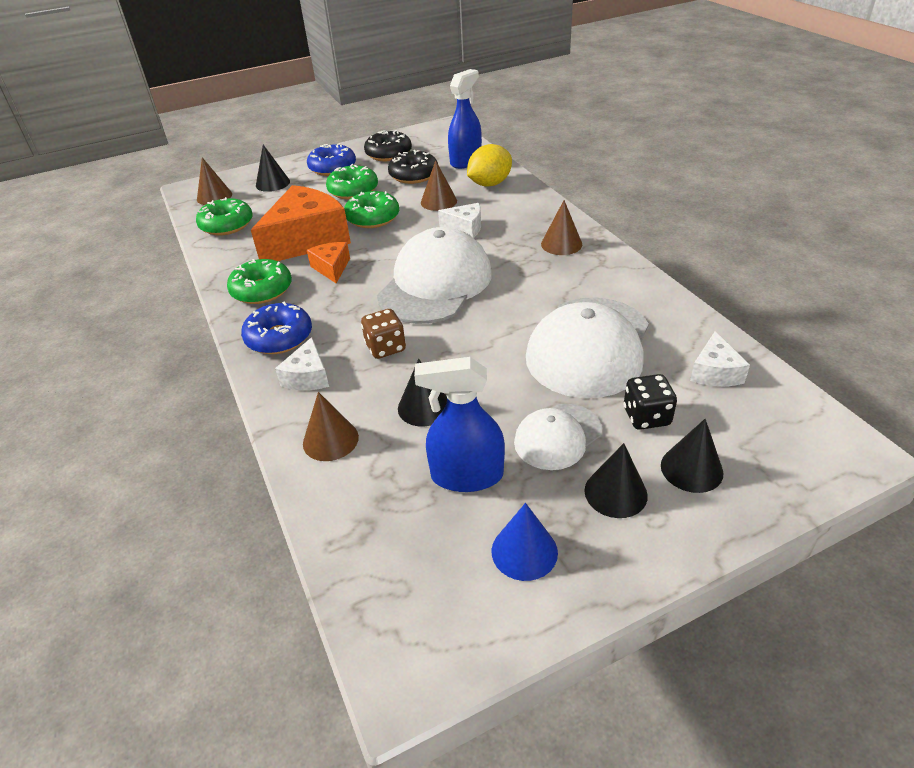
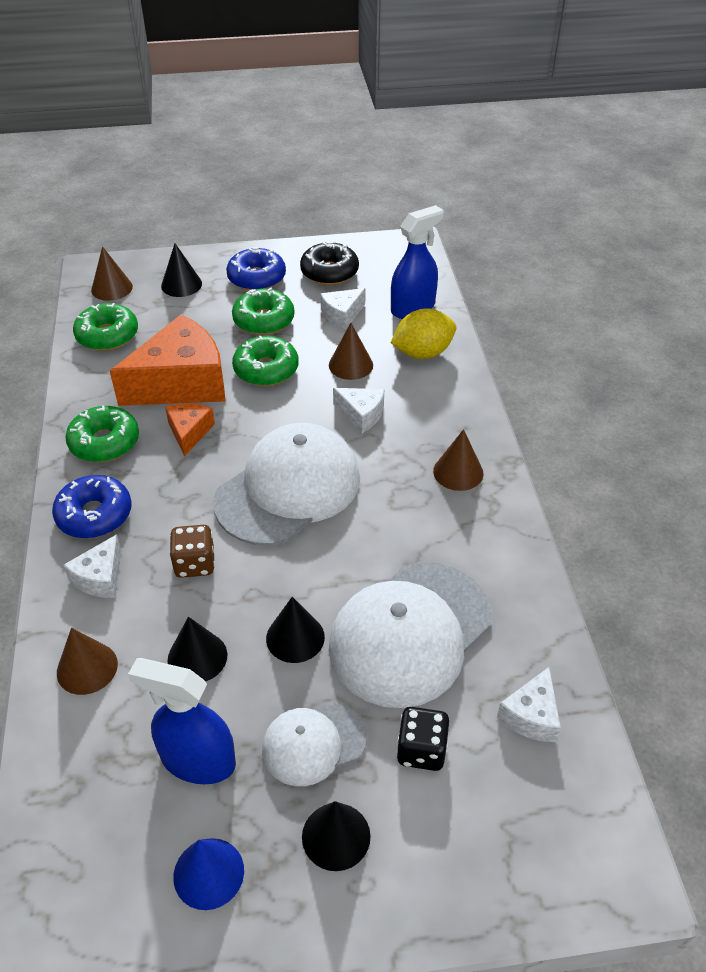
camera: 15 degrees right, 5 degrees up
black donut [388,150,438,184] -> white cheese [320,288,366,329]
black cone [661,419,723,493] -> black cone moved to [266,597,325,663]

